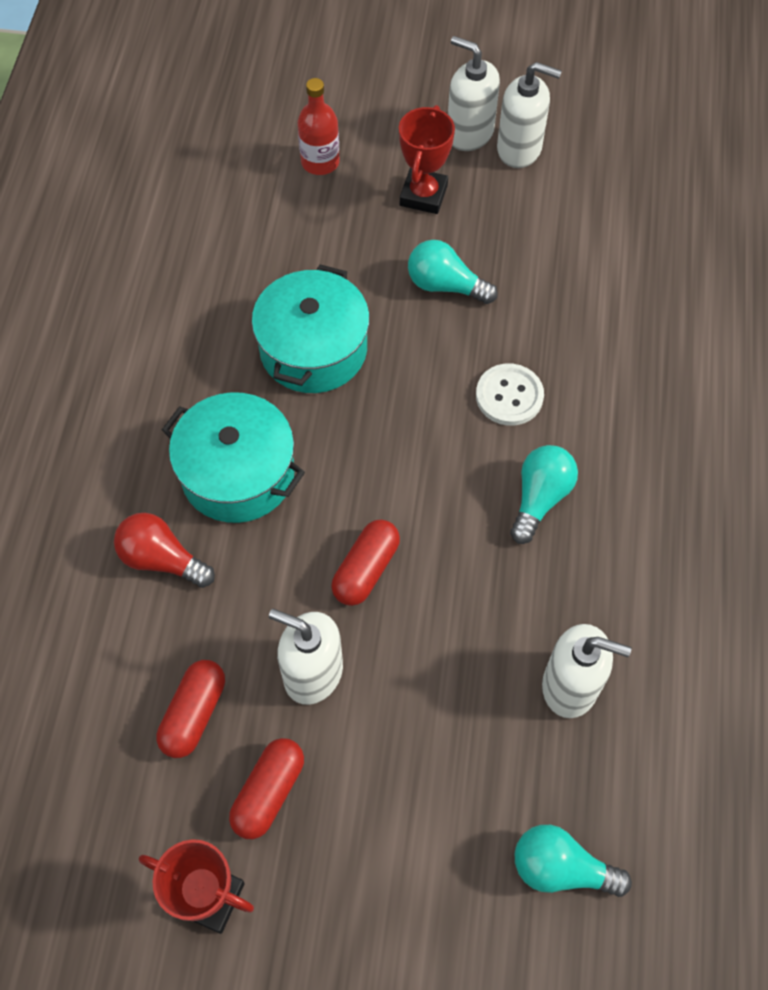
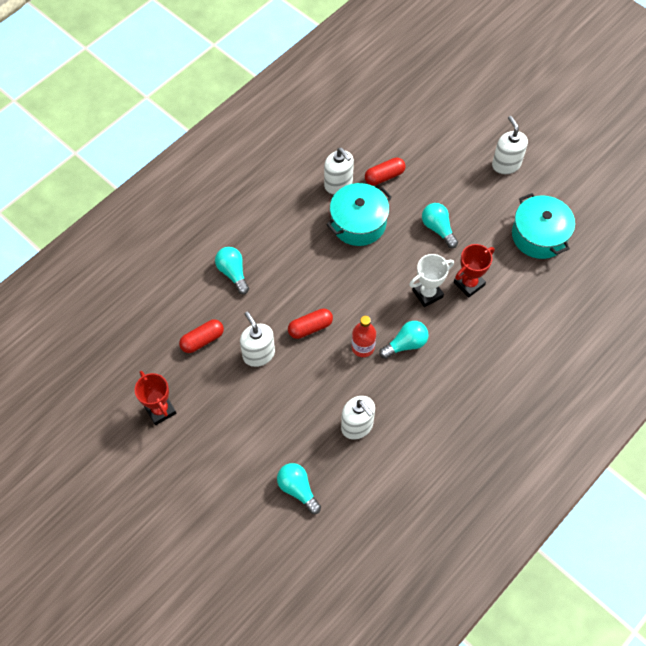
camera: 35 degrees right, 0 degrees up
red light bulb [114,513,215,588] -> turquoise light bulb [215,247,249,294]
turquoise pot [162,392,305,523] -> turquoise pot moved to [512,193,575,259]
red capsule [229,738,304,839] -> red capsule moved to [365,158,405,186]
red bottle [297,78,340,175] -> red bottle moved to [352,316,376,357]
red trophy [399,105,455,214] -> red trophy moved to [454,244,495,298]
white button [476,363,544,426] -> white trophy [409,254,454,307]
white soap dispenser [497,62,562,168] -> white soap dispenser moved to [324,148,354,195]

